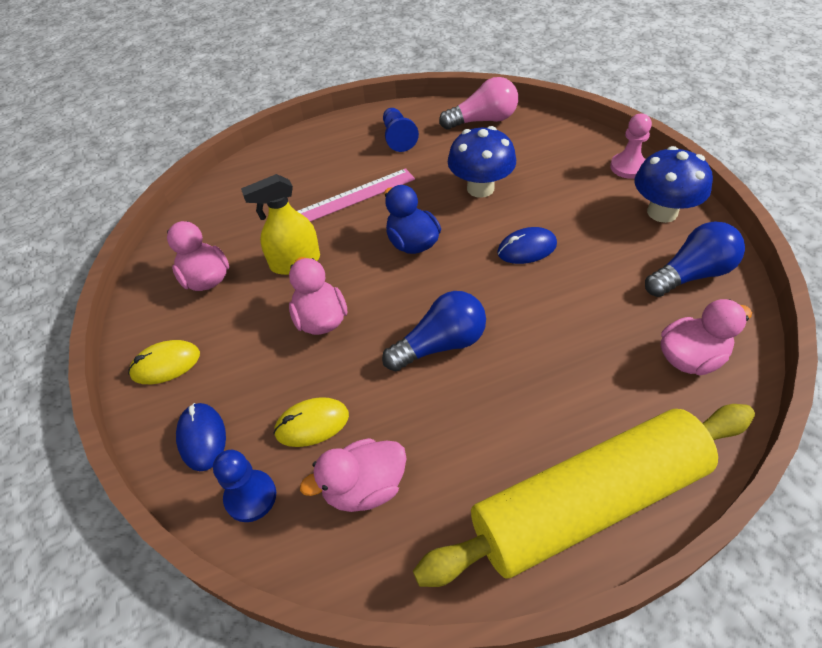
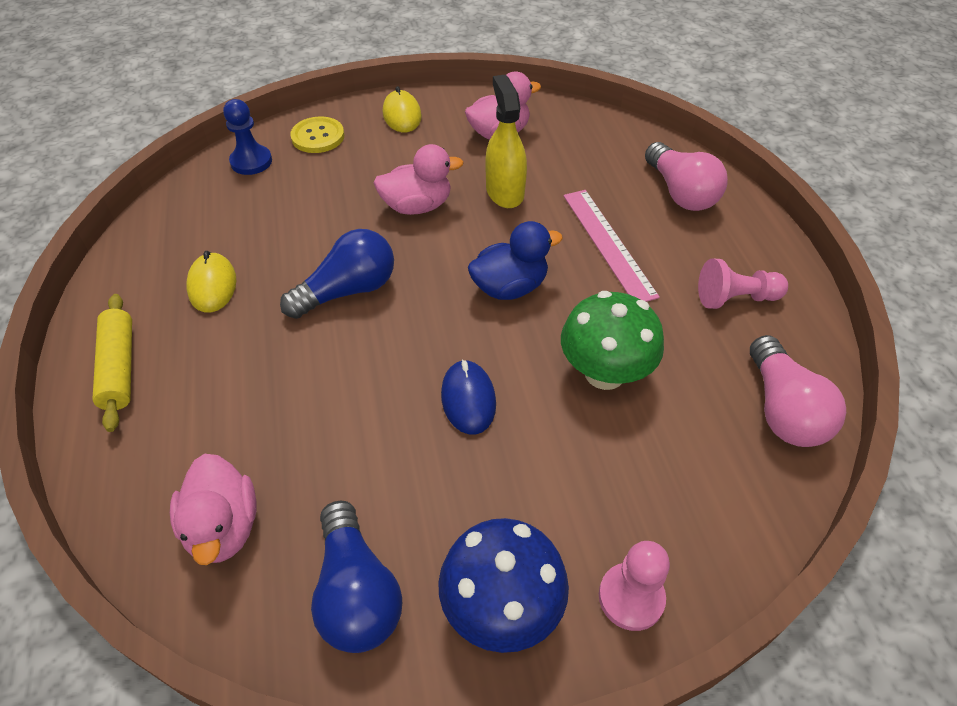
camera: 95 degrees right, 0 degrees up
blue mouse [176,403,226,471] -> yellow button [290,116,344,153]
yellow mouse [273,397,349,447] -> yellow mouse moved to [186,251,236,313]
pink duck [300,438,407,512] -> none
blue light bulb [382,291,486,372] -> blue light bulb turned 105 degrees counterclockwise [280,229,394,319]
blue pawn [383,108,419,152] -> pink pawn [698,258,788,309]
yellow rolling pin [413,404,755,587] -> yellow rolling pin [93,294,132,432], size x0.47
blue mushroom [448,126,516,198] -> green mushroom [561,291,664,390]
none -> pink light bulb [645,142,728,211]

